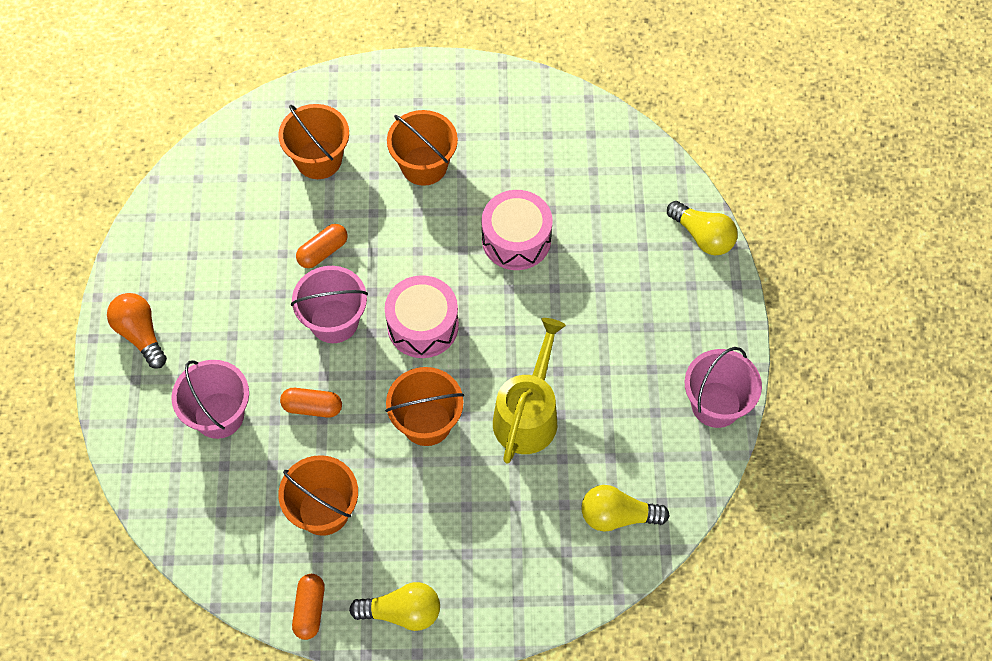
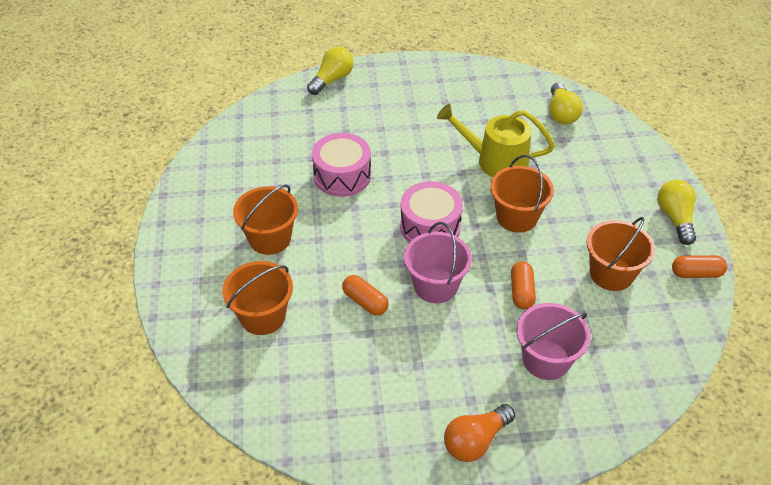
camera: 95 degrees left, 15 degrees down
pink bucket [685,347,762,428] -> none

